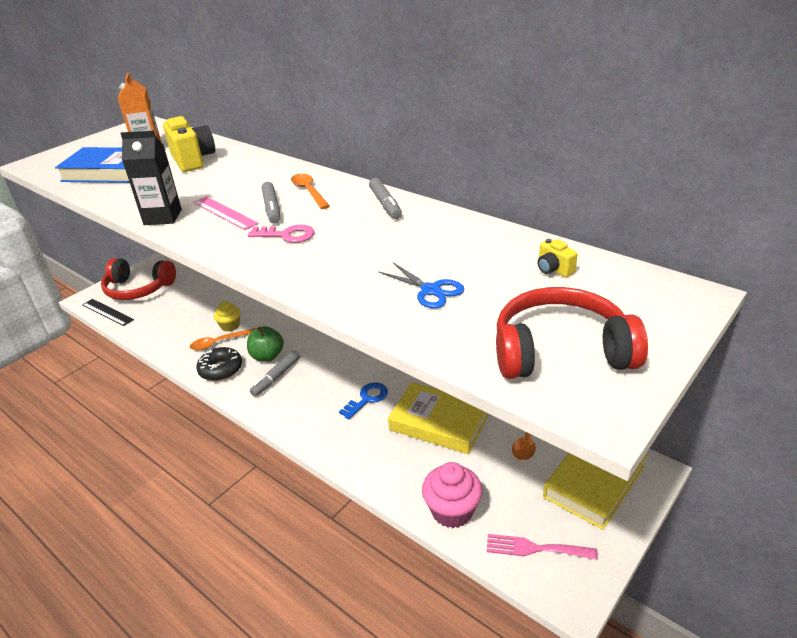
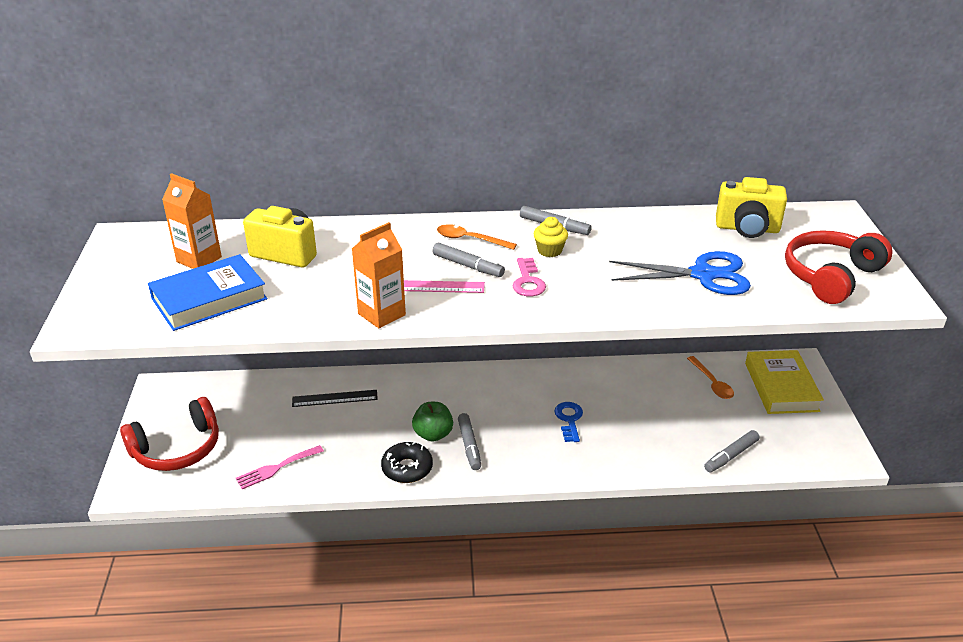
camera: 45 degrees left, 0 degrees up
black ruler [82,299,134,326] -> black ruler moved to [292,390,378,407]
black carton [120,130,182,225] -> orange carton [352,222,406,328]
orange spoon [190,328,256,351] -> none
yellow cupcake [214,301,240,332] -> yellow cupcake moved to [534,217,568,257]
pink key [248,225,314,243] -> pink key turned 120 degrees clockwise [513,258,546,296]
blue scissors [378,263,465,309] -> blue scissors [609,251,751,295], size x1.71
yellow book [388,382,488,454] -> none
pink cupcake [422,462,482,528] -> grey marker [704,430,760,472]
pink fork [487,534,598,560] -> pink fork moved to [236,445,324,489]
yellow camera [537,239,578,277] -> yellow camera [716,177,787,238], size x2.09

